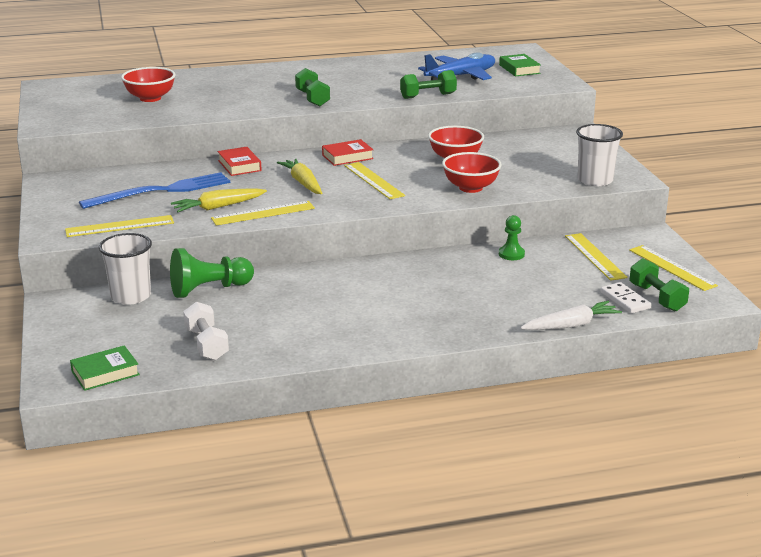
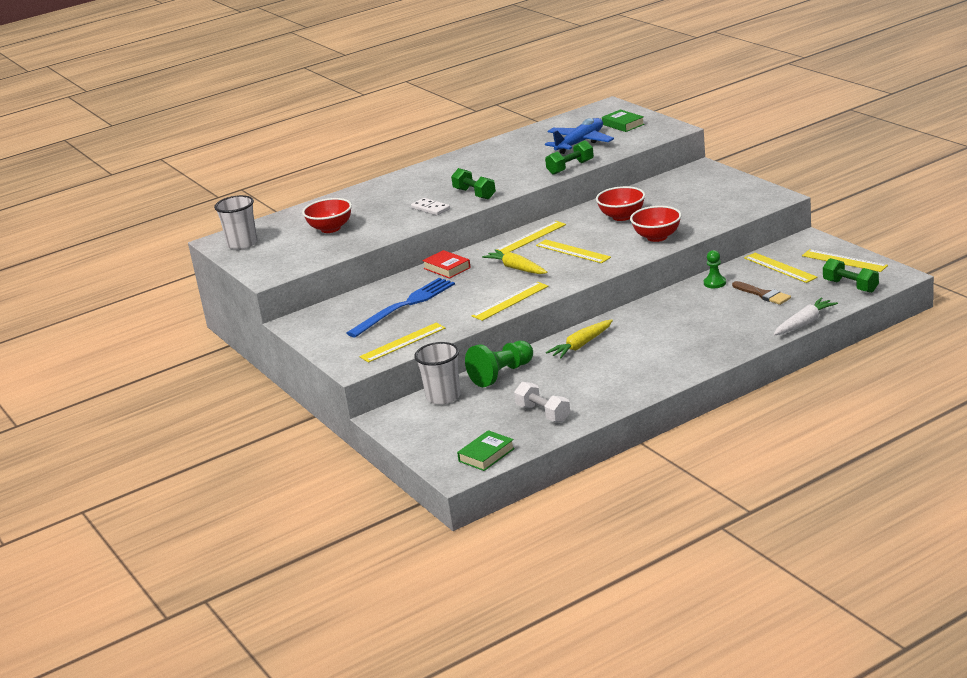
camera: 15 degrees left, 0 degrees up
yellow carrot [171,188,267,212] -> yellow carrot moved to [546,320,613,359]
red book [322,139,374,166] -> yellow ruler [496,221,566,254]
white cup [576,124,623,186] -> white cup moved to [214,195,257,250]
white domino [600,282,651,314] -> white domino moved to [411,198,450,216]
none -> brown brush [732,281,791,305]

